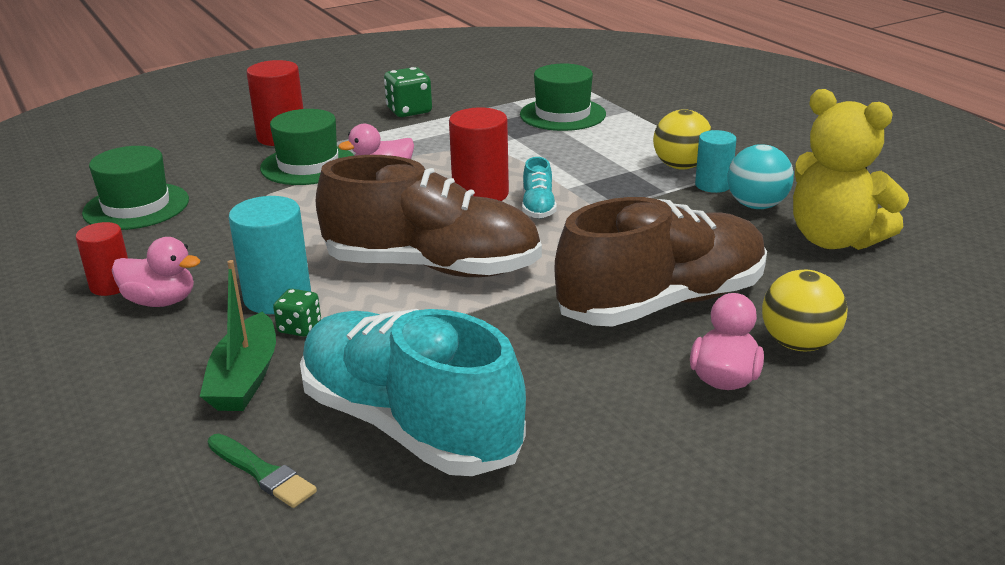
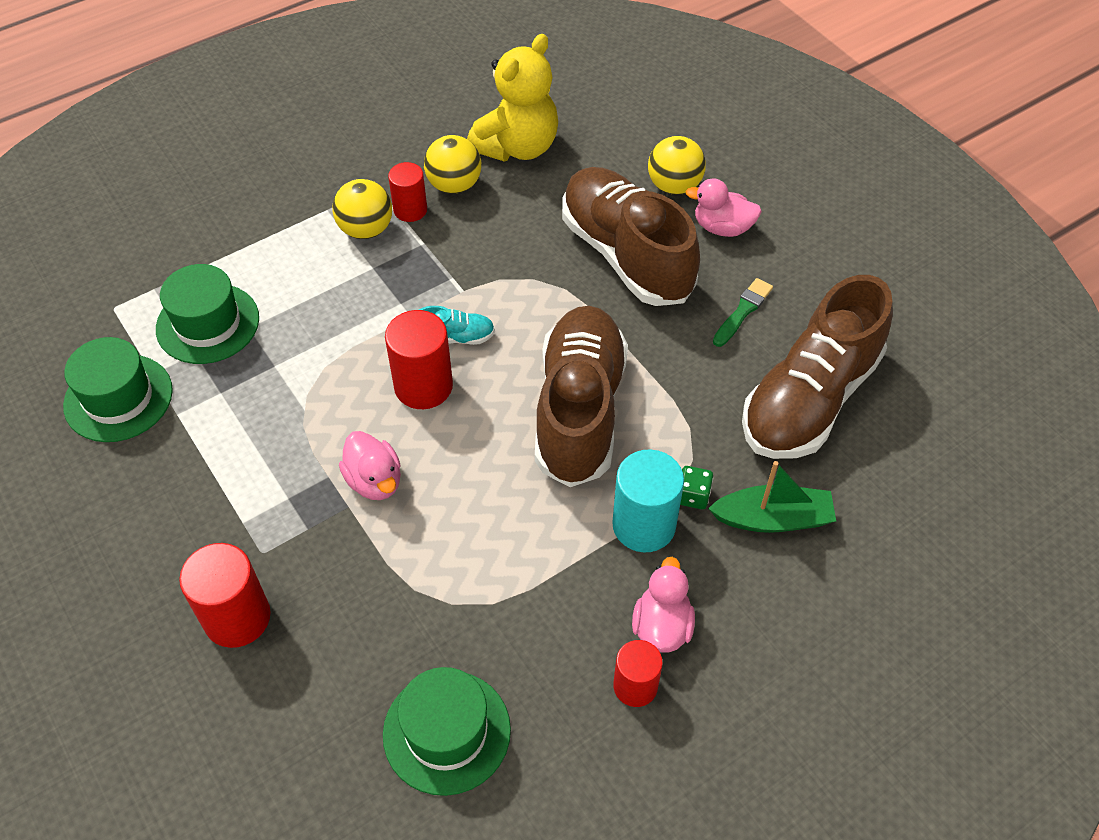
camera: 95 degrees left, 25 degrees up
green brush [207,434,317,508] -> green brush moved to [713,278,773,347]
green hat [260,109,354,185] -> green hat moved to [63,337,173,442]
turquoise shoe [300,309,526,476] -> brown shoe [742,275,893,459]
green dice [384,67,432,117] -> none
turquoise cylinder [695,130,737,193] -> red cylinder [388,162,427,222]
turquoise ball [727,144,794,209] -> yellow ball [424,135,481,194]

